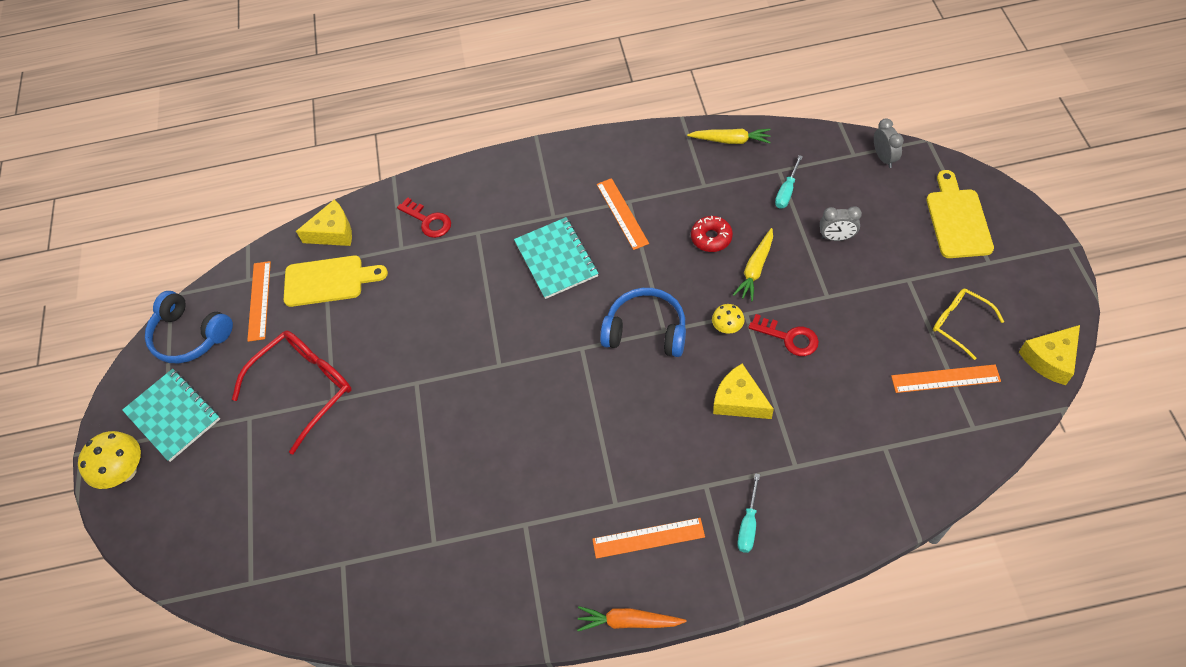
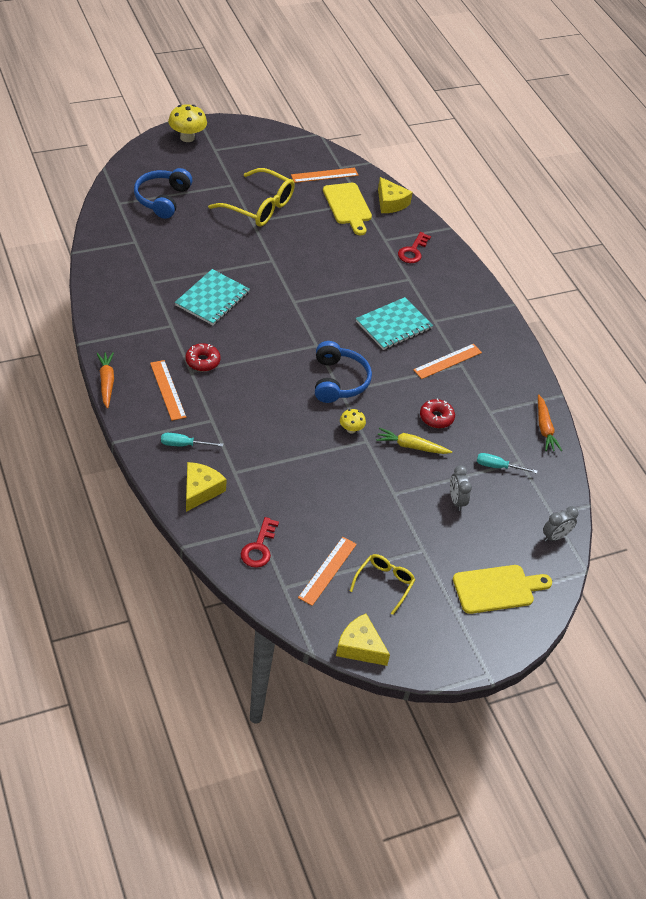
camera: 65 degrees right, 10 degrees down
turquoise notebook [122,369,220,462] -> turquoise notebook moved to [175,269,250,325]
blue headphones [145,291,233,363] -> blue headphones moved to [134,168,192,219]
red glasses [232,330,352,454] -> yellow glasses [208,168,295,227]
yellow carrot [687,129,771,144] -> orange carrot [538,394,562,451]
yellow cheese [713,364,774,419] -> yellow cheese moved to [186,462,227,512]
red key [748,314,819,356] -> red key moved to [241,517,279,568]
orange ruler [891,364,1001,393] -> orange ruler turned 45 degrees clockwise [298,537,357,606]
none -> red donut [186,343,221,371]

